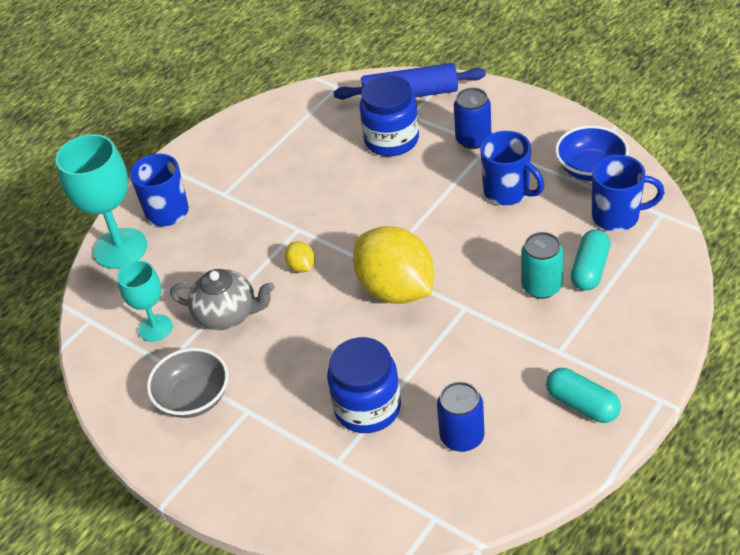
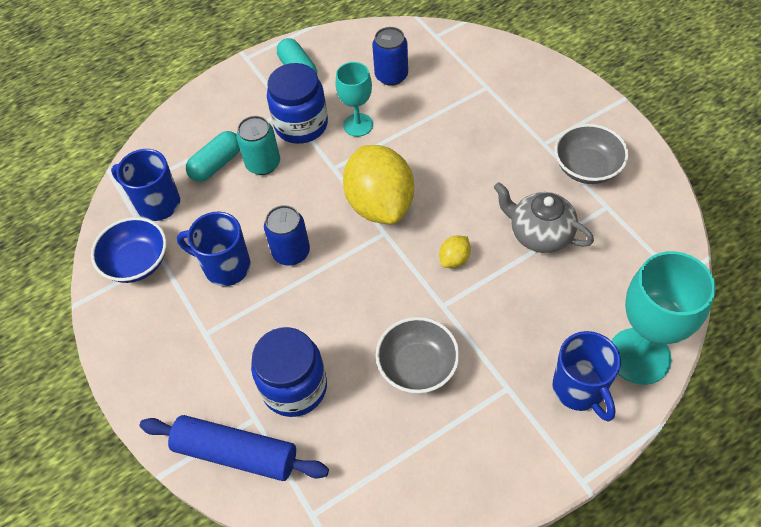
camera: 160 degrees left, 10 degrees up
turquoise goblet [117,261,172,342] -> turquoise goblet moved to [335,62,373,137]
yellow lemon [285,241,315,273] -> yellow lemon turned 45 degrees clockwise [439,236,471,268]
blue jar [327,337,401,433] -> blue jar moved to [267,63,328,144]
blue can [454,88,491,149] -> blue can moved to [264,205,310,266]
blue mug [480,131,544,205] -> blue mug turned 45 degrees counterclockwise [177,211,251,286]
none -> grey bowl [376,317,460,393]

